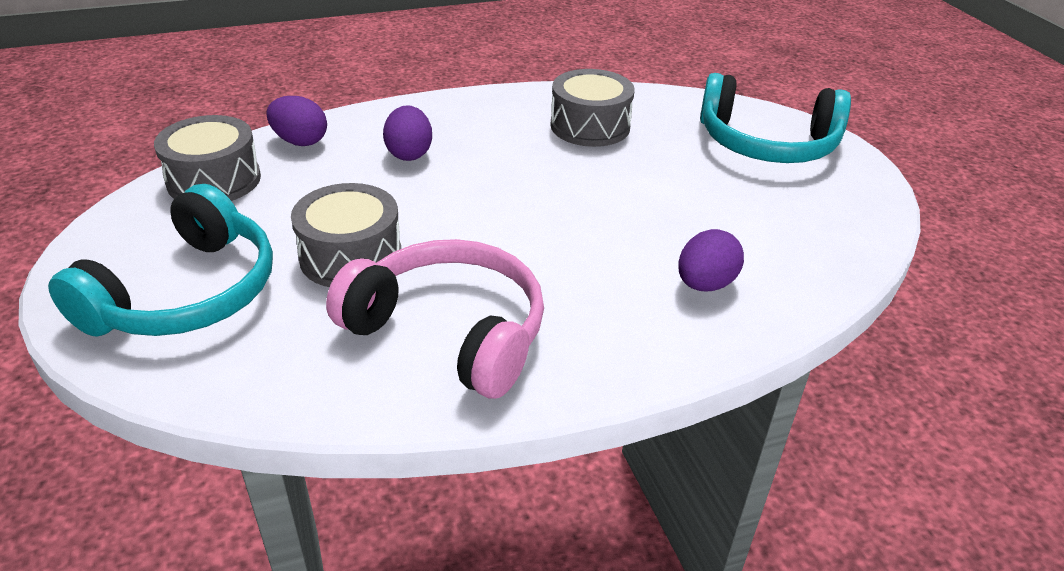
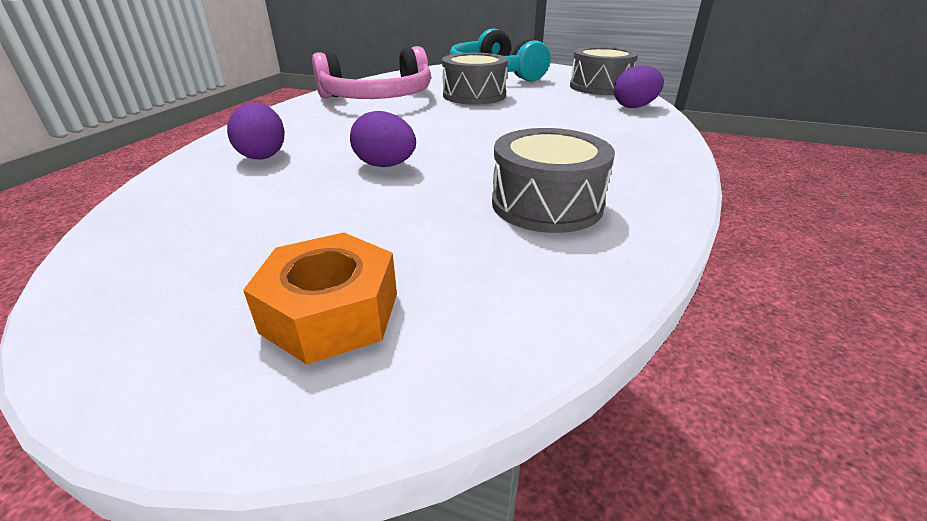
camera: 130 degrees right, 5 degrees down
purple egg [383,105,432,161] -> purple egg moved to [350,111,416,167]
turquoise headphones [700,73,851,163] -> orange nut [243,232,397,365]

